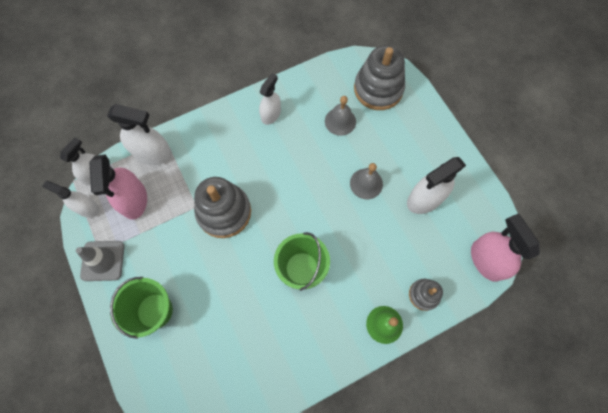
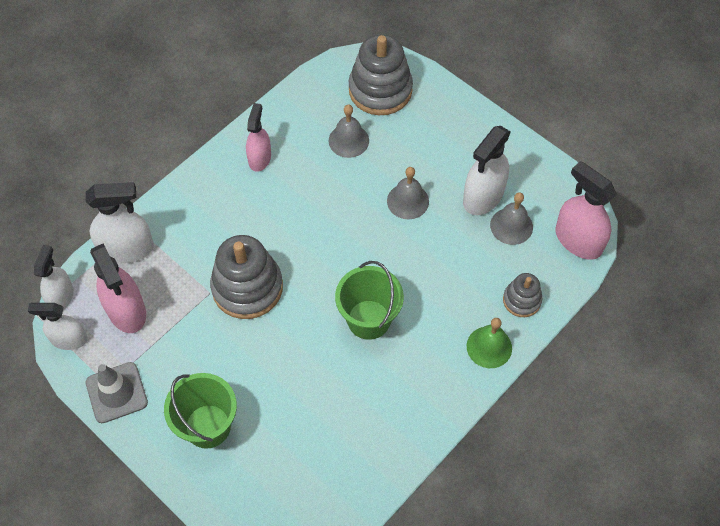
camera: 20 degrees left, 10 degrees down
white spray bottle [259,73,281,125] -> pink spray bottle [246,103,271,172]
none -> grey bell [490,192,533,245]

